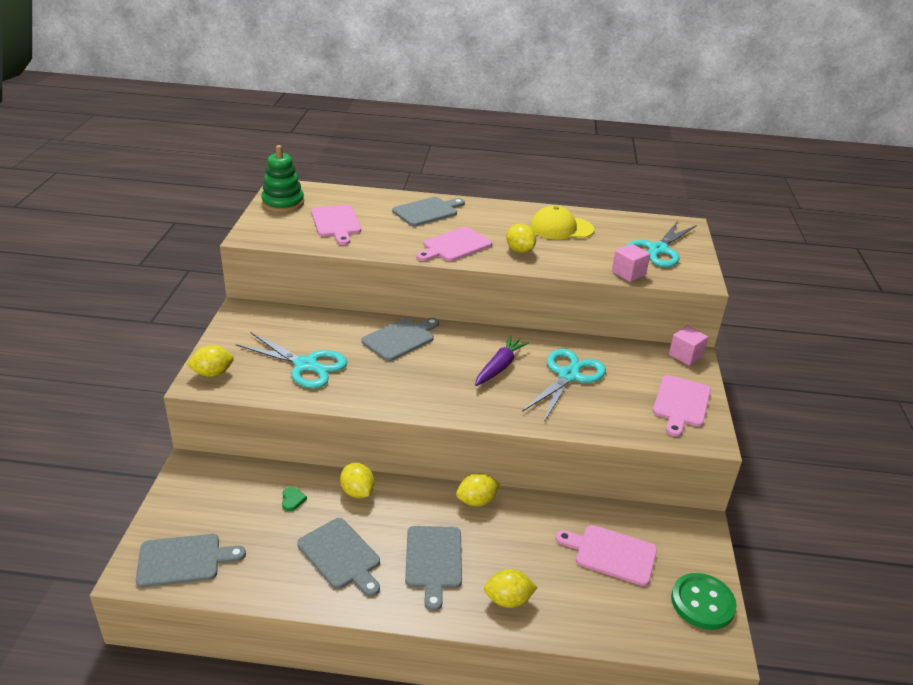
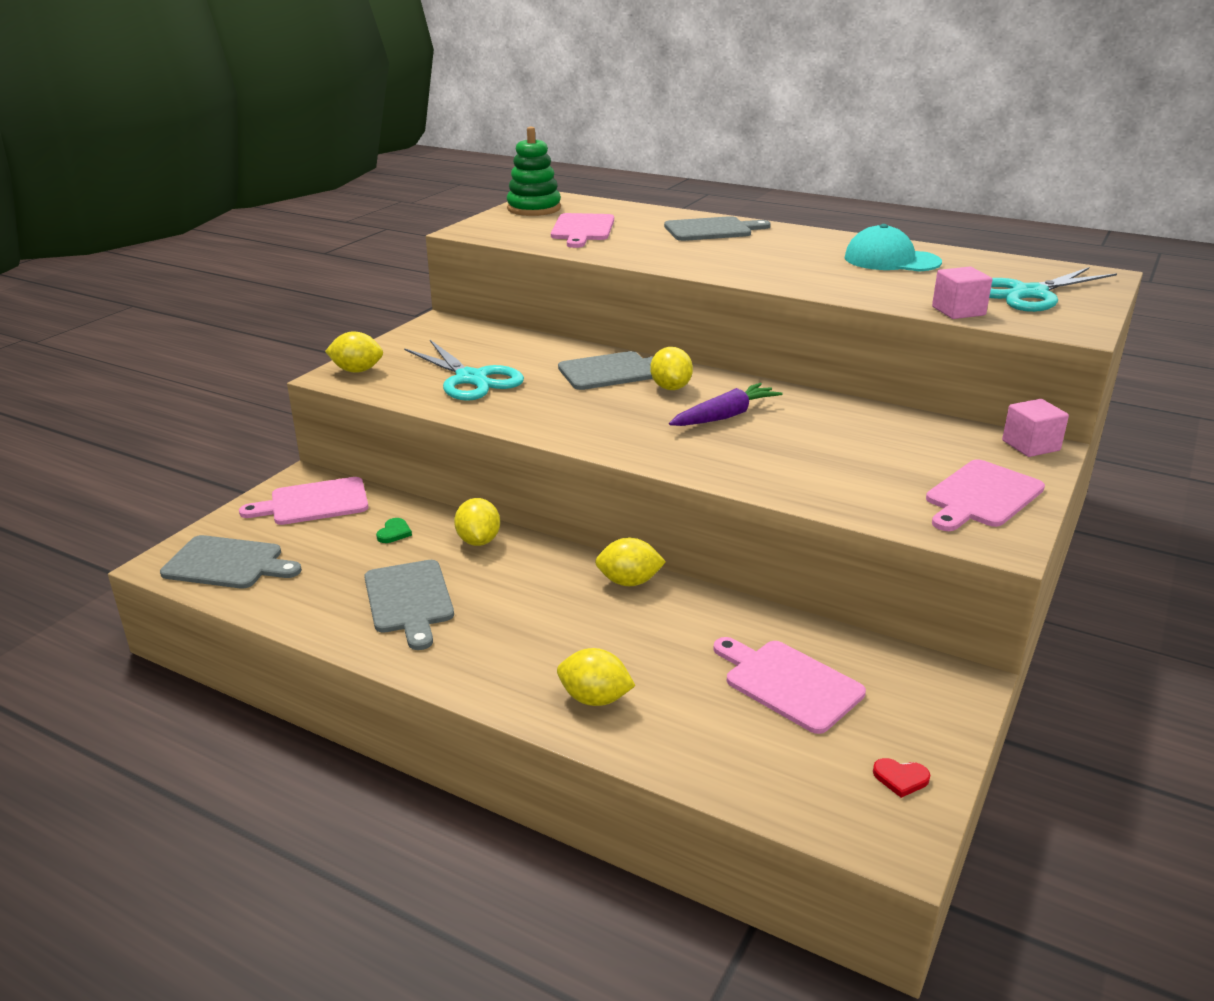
camera: 25 degrees right, 5 degrees down
grey cutting board [405,526,462,611] -> none
pink cutting board [416,227,492,261] -> pink cutting board moved to [239,477,368,525]
yellow lemon [506,224,536,253] -> yellow lemon moved to [650,347,693,390]
turquoise scissors [522,349,606,422] -> none
yellow cap [530,206,594,240] -> turquoise cap [845,224,942,272]
green button [671,573,737,630] -> red heart [873,758,930,798]

